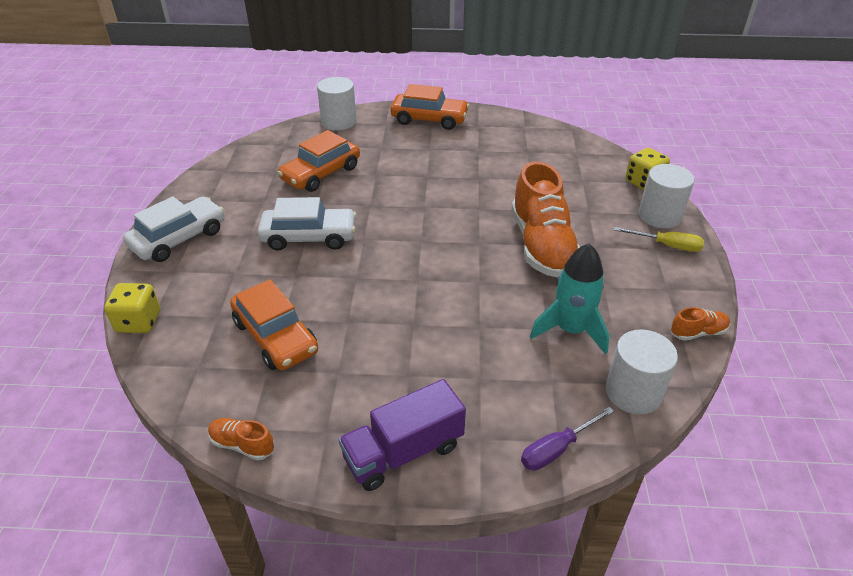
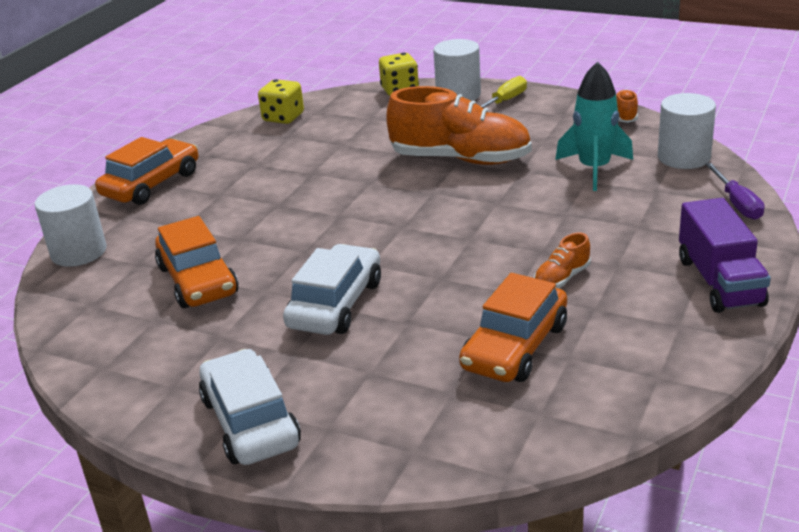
camera: 65 degrees left, 10 degrees down
yellow dice [104,283,160,333] -> yellow dice moved to [258,79,304,124]
orange shoe [208,418,274,460] -> orange shoe moved to [534,233,591,288]
orange car [230,279,318,370] -> orange car turned 135 degrees clockwise [459,273,567,382]

